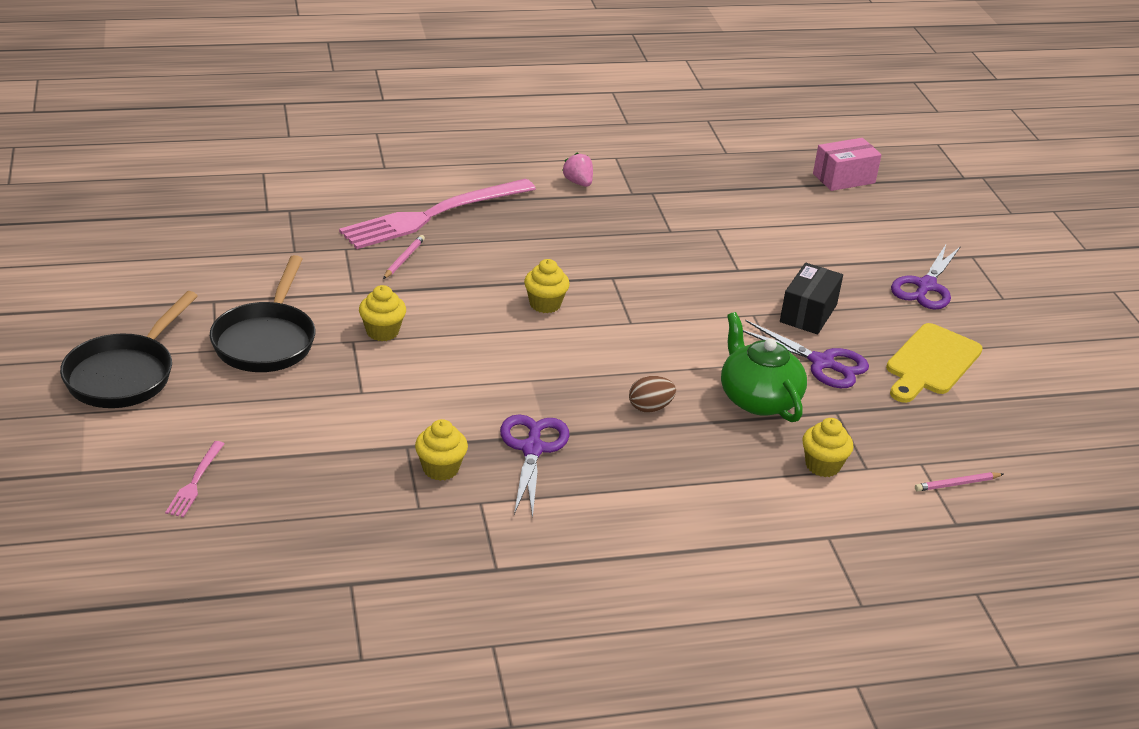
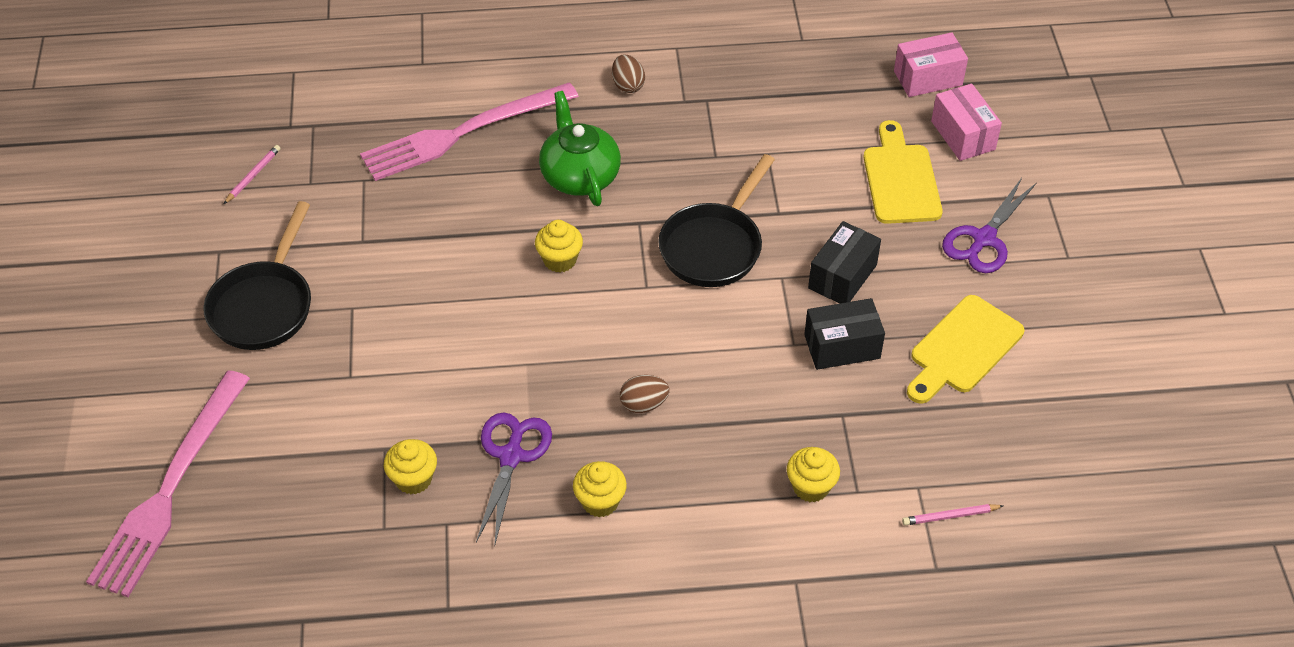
camera: 10 degrees right, 15 degrees up
black pan [60,291,198,408] -> black pan moved to [658,154,775,287]
pink fork [165,441,224,517] -> pink fork [86,370,250,597], size x2.41
yellow cupcake [359,285,406,341] -> yellow cupcake moved to [573,461,627,517]
pink pencil [383,235,425,279] -> pink pencil moved to [224,145,281,204]
pink strawberry [562,152,593,187] -> brown egg [612,54,645,93]
green teapot [721,312,807,422] -> green teapot moved to [539,91,621,206]
purple scissors [743,320,869,388] -> black box [804,298,885,370]
none -> yellow cutting board [864,120,943,224]
none -> pink box [931,84,1002,161]

